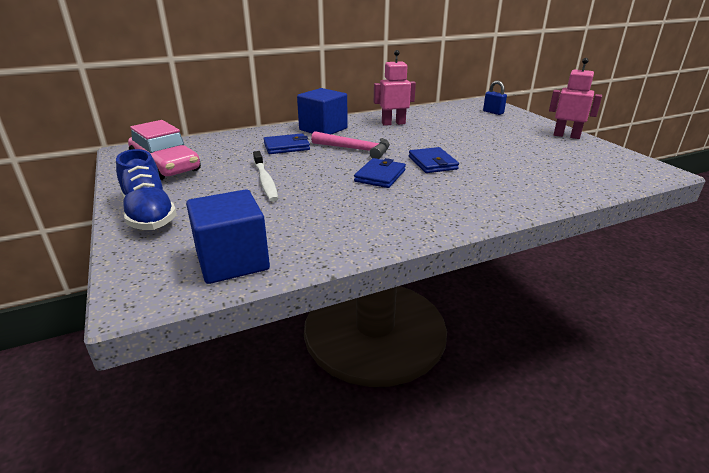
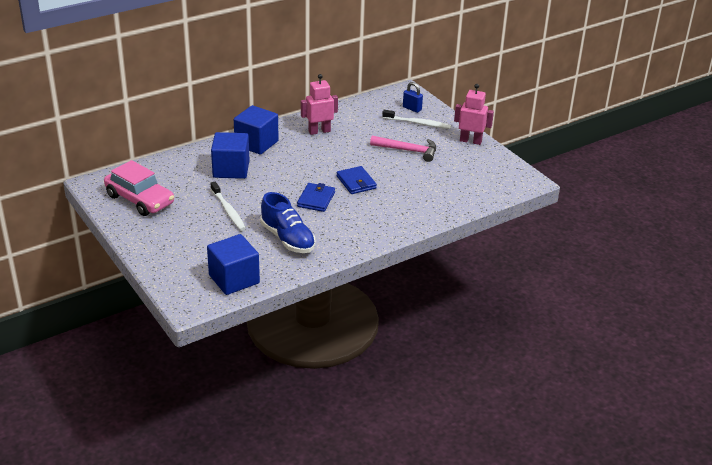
camera: 10 degrees left, 5 degrees up
blue shoe [116,149,177,230] -> blue shoe moved to [260,192,316,253]
blue wallet [263,133,310,154] -> blue cube [211,132,249,179]
pink hammer [311,131,390,159] -> pink hammer moved to [370,136,436,162]
none -> white toothbrush [382,110,451,129]

